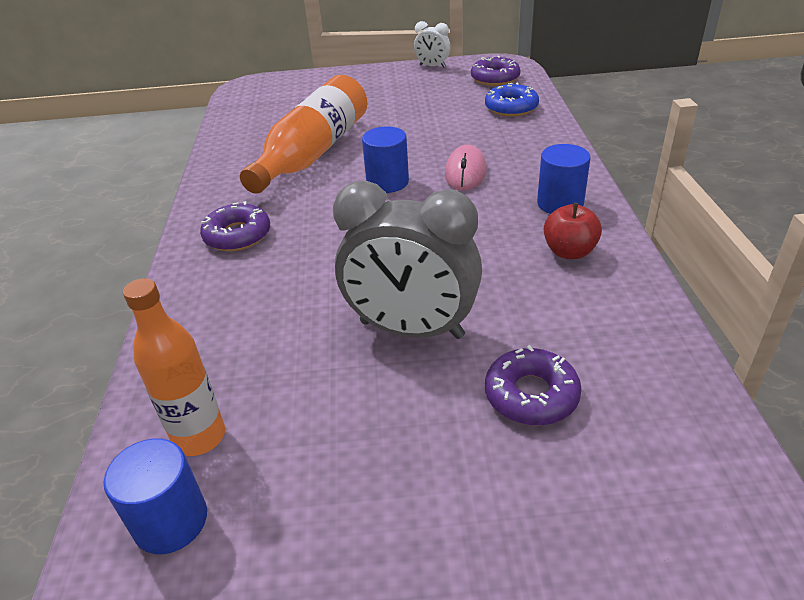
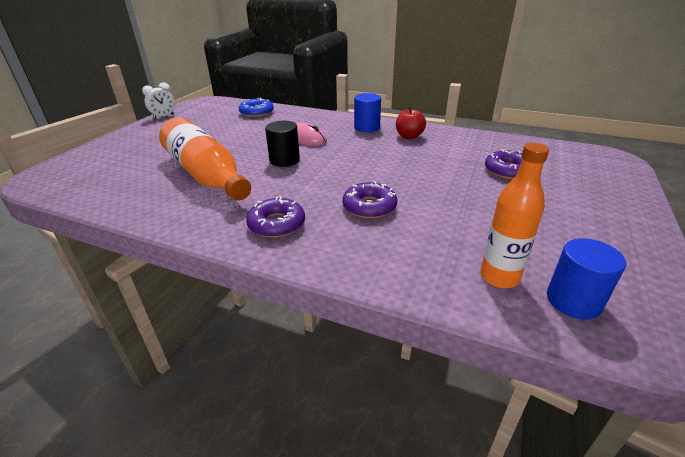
camera: 65 degrees left, 5 degrees down
grey clock [333,181,482,339] -> none
blue cylinder [362,126,409,193] -> black cylinder [265,121,300,167]
purple donut [471,56,521,86] -> purple donut moved to [343,181,397,219]

